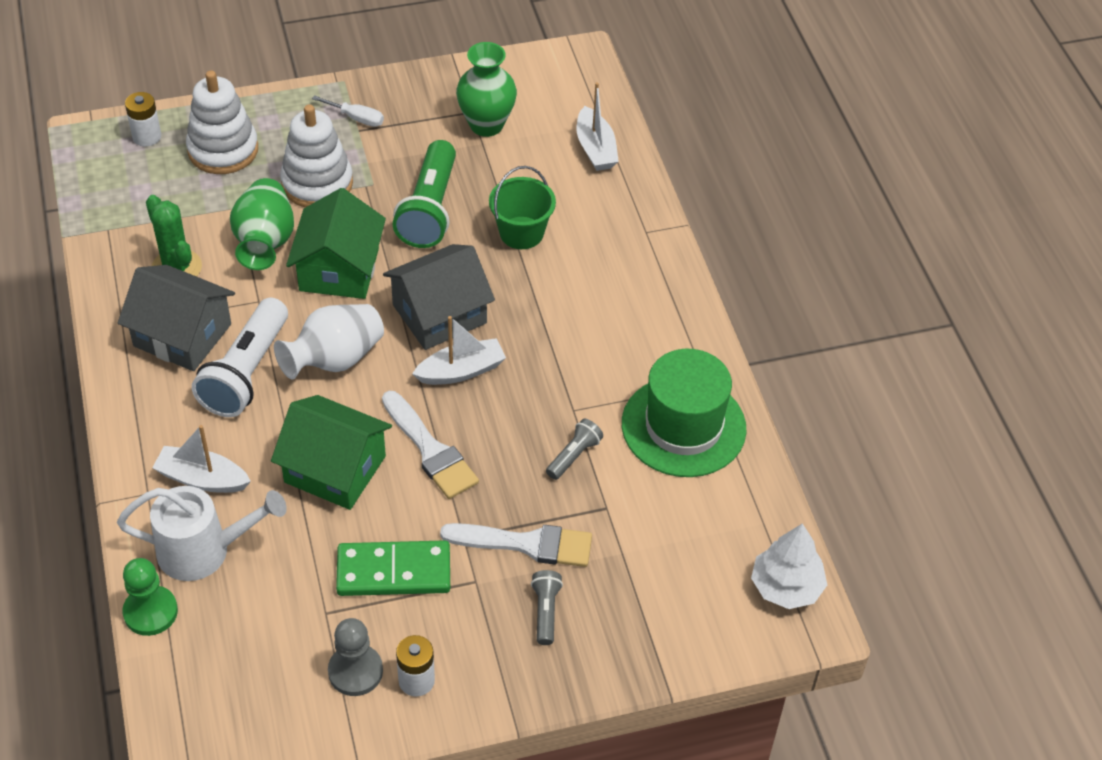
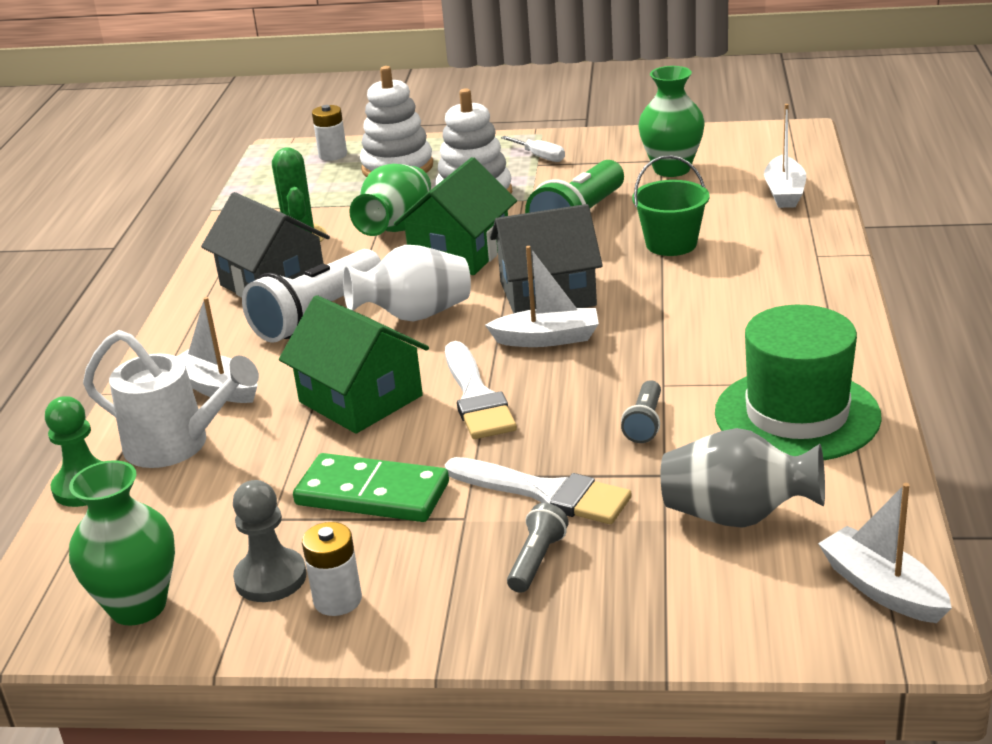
camera: 25 degrees right, 20 degrees down
grey flashlight [546,419,603,480] -> grey flashlight turned 135 degrees clockwise [621,380,661,443]
white tree [751,523,827,609] -> white boat [818,483,952,623]
none -> green vase [69,460,175,626]
none -> grey vase [661,428,825,528]

